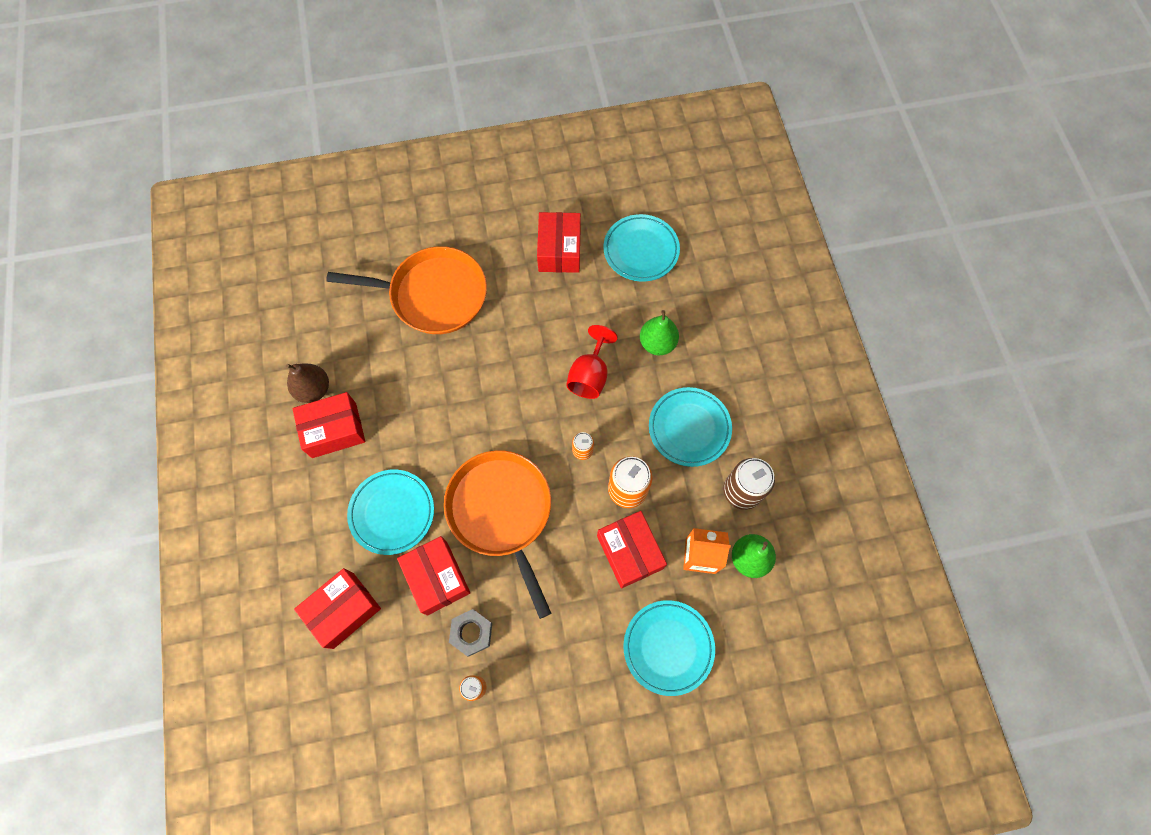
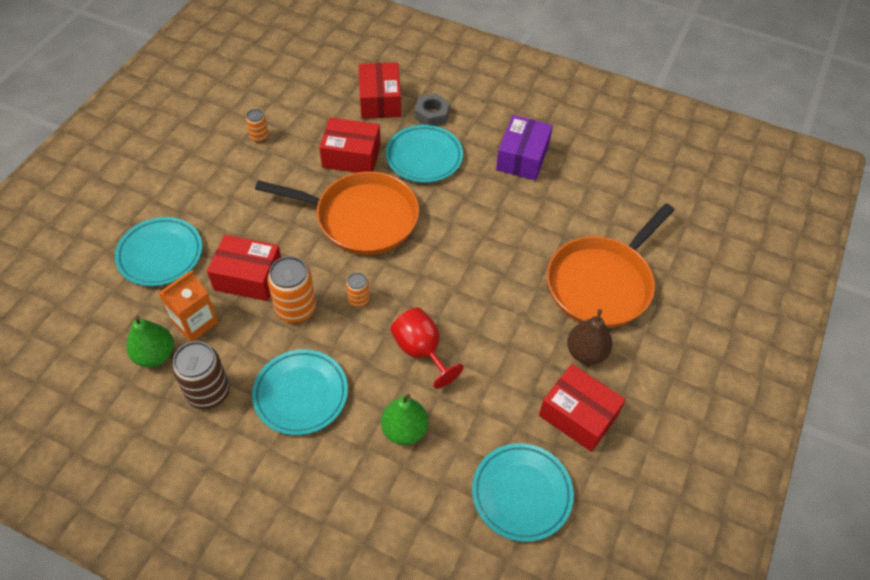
camera: 125 degrees right, 15 degrees down
brown pear [286,364,329,403] -> brown pear moved to [567,309,612,365]
red box [293,392,365,458] -> purple box [496,115,553,181]
grey nut [449,609,492,657] -> grey nut moved to [415,93,450,126]

